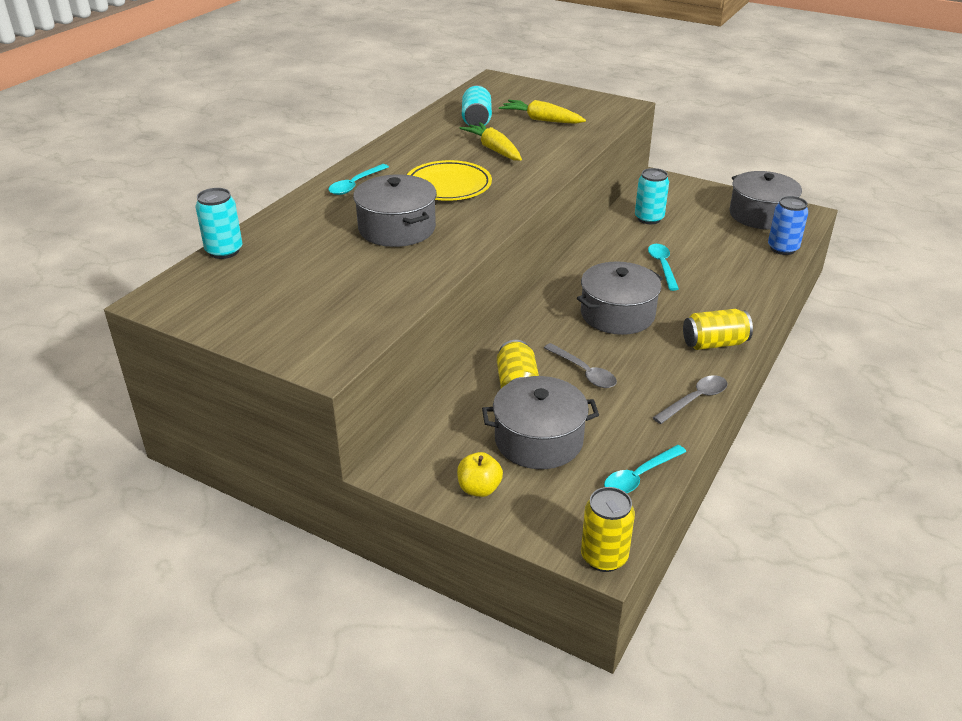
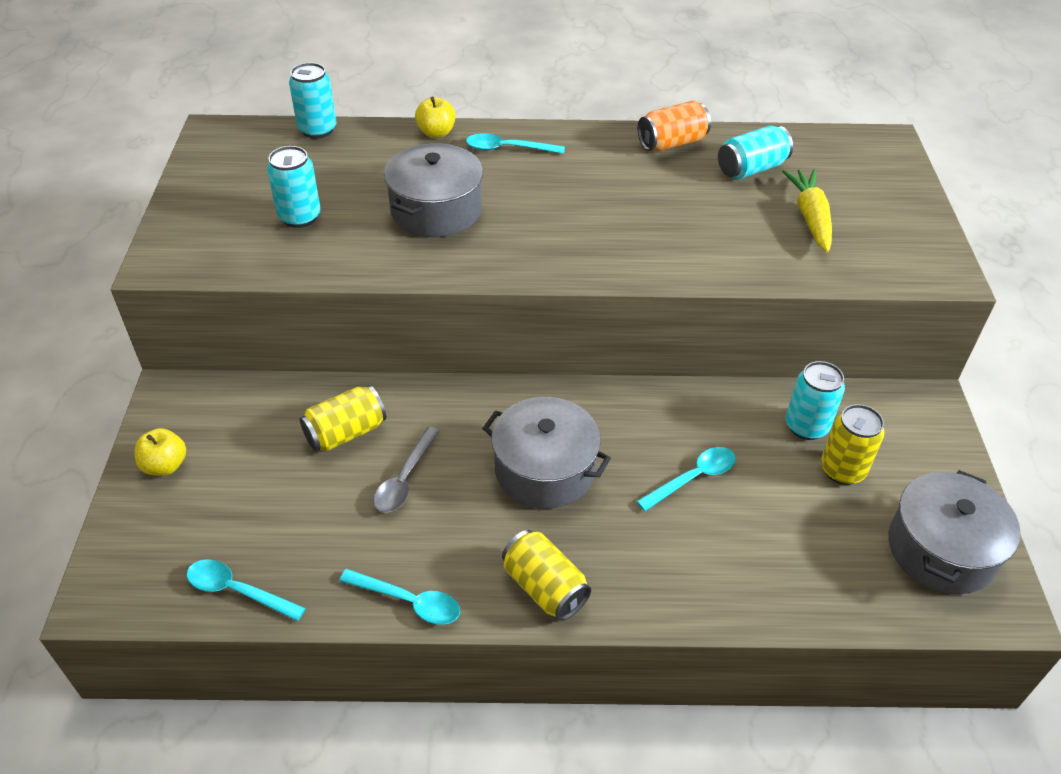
camera: 60 degrees right, 10 degrees up
yellow plate [407,160,492,201] -> none
yellow carrot [460,122,522,161] -> none
grey pot [482,376,599,469] -> none
yellow can [581,487,635,572] -> yellow can moved to [821,404,885,485]
grey spoon [653,375,728,424] -> turquoise spoon [339,569,460,625]
blue can [768,196,808,255] -> none
none -> turquoise can [267,146,321,228]
none -> yellow apple [415,97,456,138]
none -> orange can [638,101,711,151]

